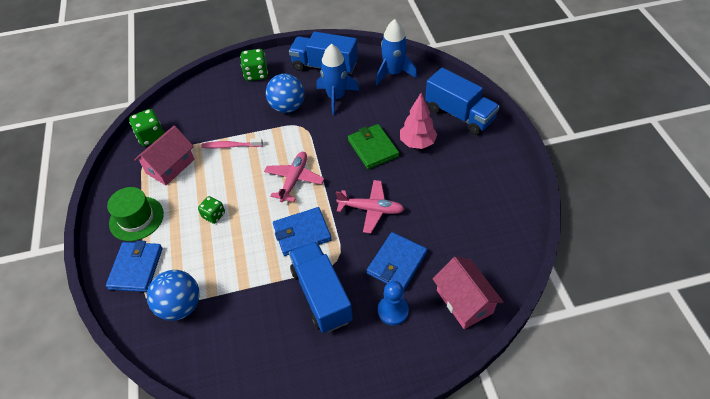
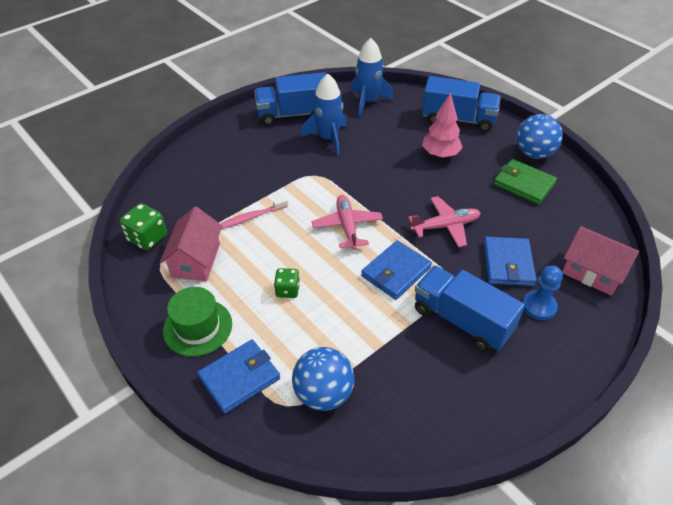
camera: 30 degrees left, 5 degrees down
blue wallet [106,240,163,292] -> blue wallet turned 75 degrees clockwise [197,340,280,414]
green dice [240,49,268,81] -> none
blue ball [266,74,305,113] -> blue ball moved to [516,114,563,159]
green wallet [348,124,399,169] -> green wallet moved to [493,159,557,205]

